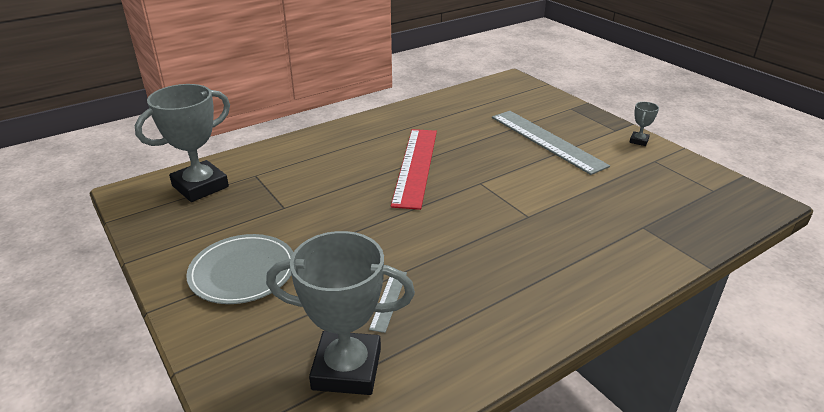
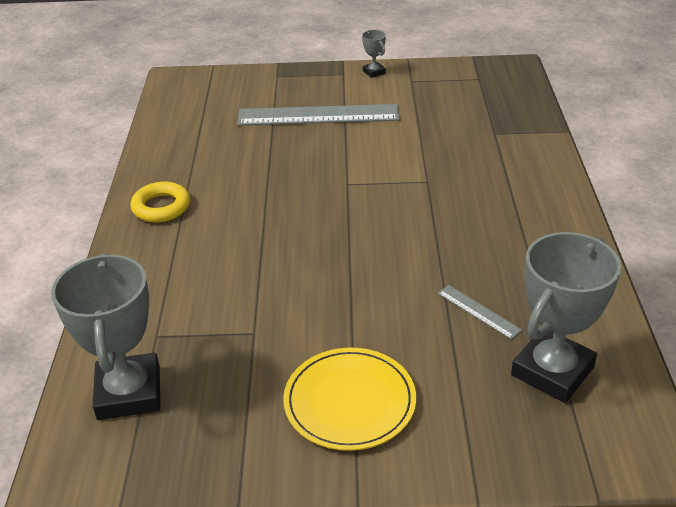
camera: 55 degrees left, 5 degrees up
grey plate [186,234,294,304] -> yellow plate [283,348,416,451]
red ruler [391,129,437,210] -> none
none -> yellow ring [130,182,190,223]

